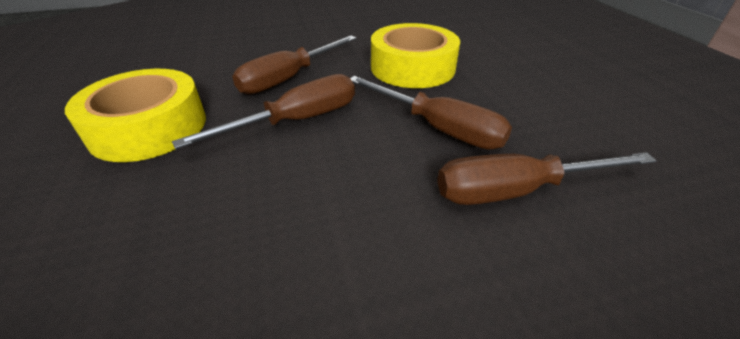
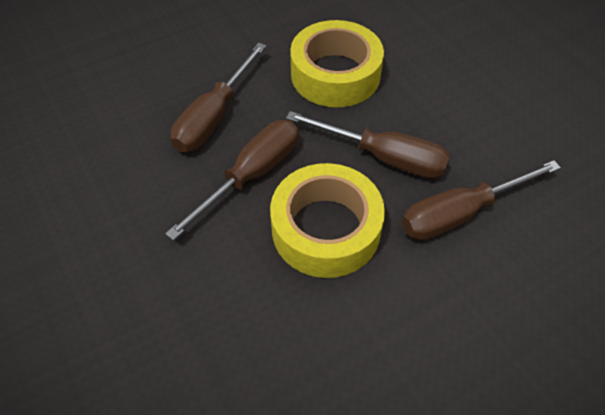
camera: 15 degrees left, 15 degrees up
yellow tape [65,69,206,162] -> yellow tape moved to [270,163,385,278]

